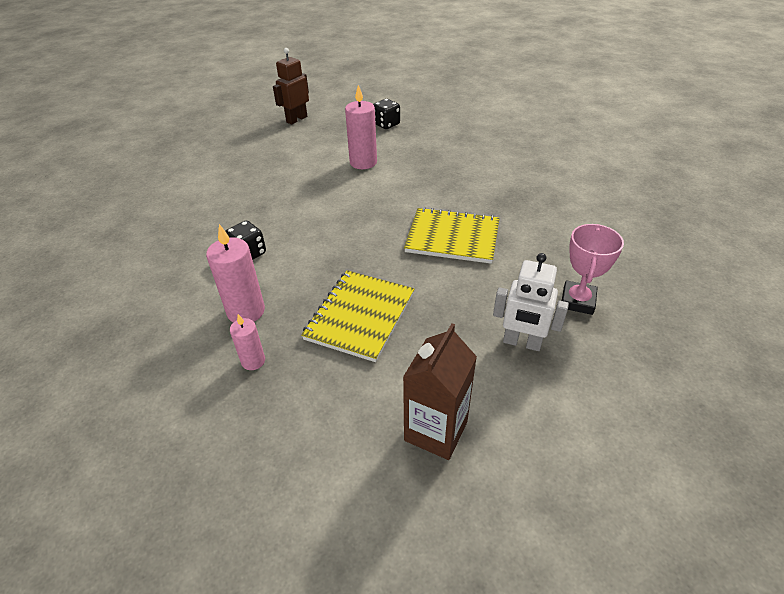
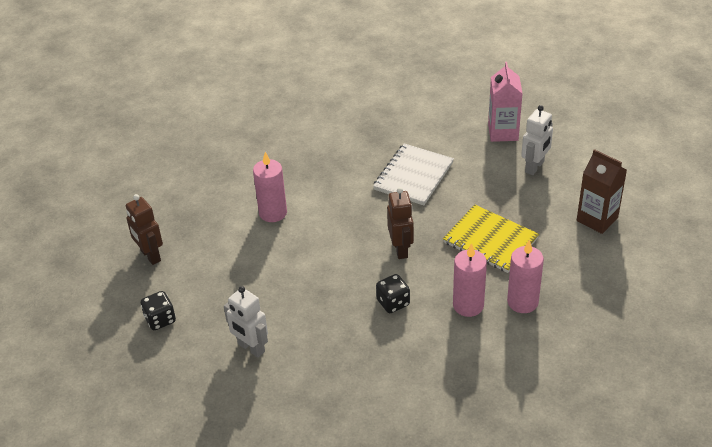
camera: 75 degrees left, 0 degrees up
pink candle [230,314,265,370] -> pink candle [507,240,544,313], size x1.72
black dice [373,99,400,129] -> black dice moved to [141,291,176,330]
yellow notebook [404,207,499,264] -> white notebook [373,143,454,205]
pink trophy [562,224,624,315] -> pink carton [488,62,523,142]
none -> white robot [224,286,268,358]
none -> brown robot [387,187,414,259]

